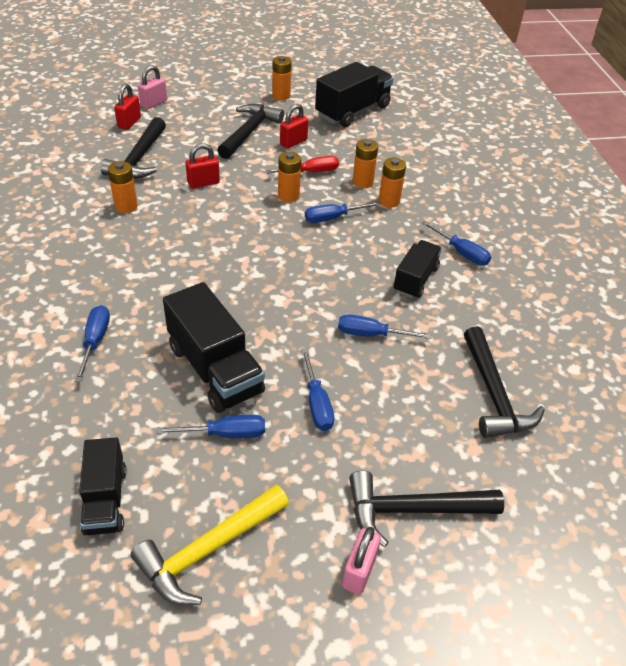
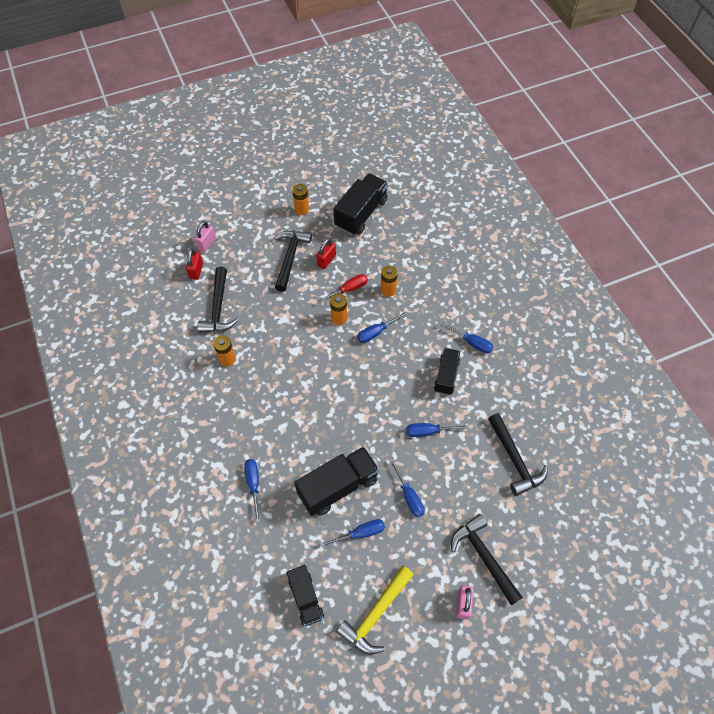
camera: 10 degrees left, 15 degrees up
black truck [163,282,265,413] -> black truck turned 75 degrees counterclockwise [294,446,379,516]
red padlock [186,144,220,188] -> none
black hammer [349,470,504,547] -> black hammer turned 75 degrees clockwise [451,514,523,606]
orange battery [379,158,406,208] -> none

